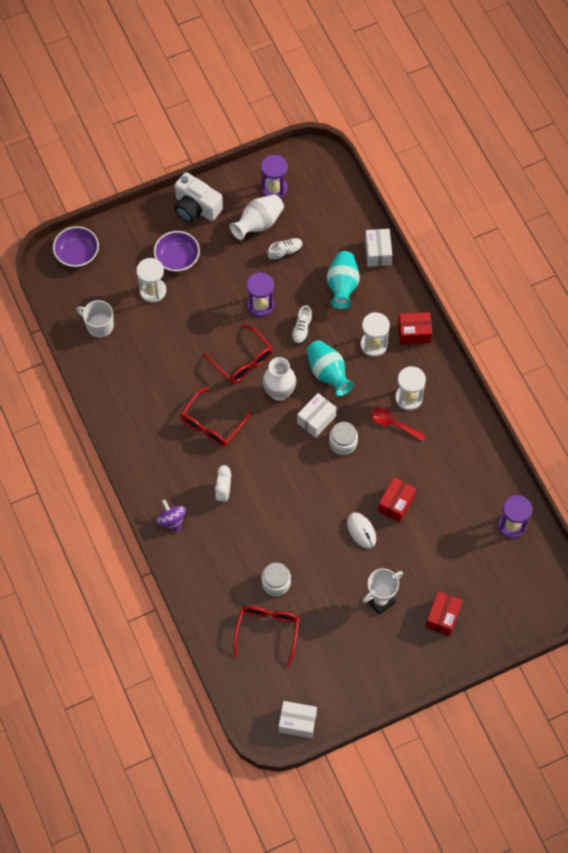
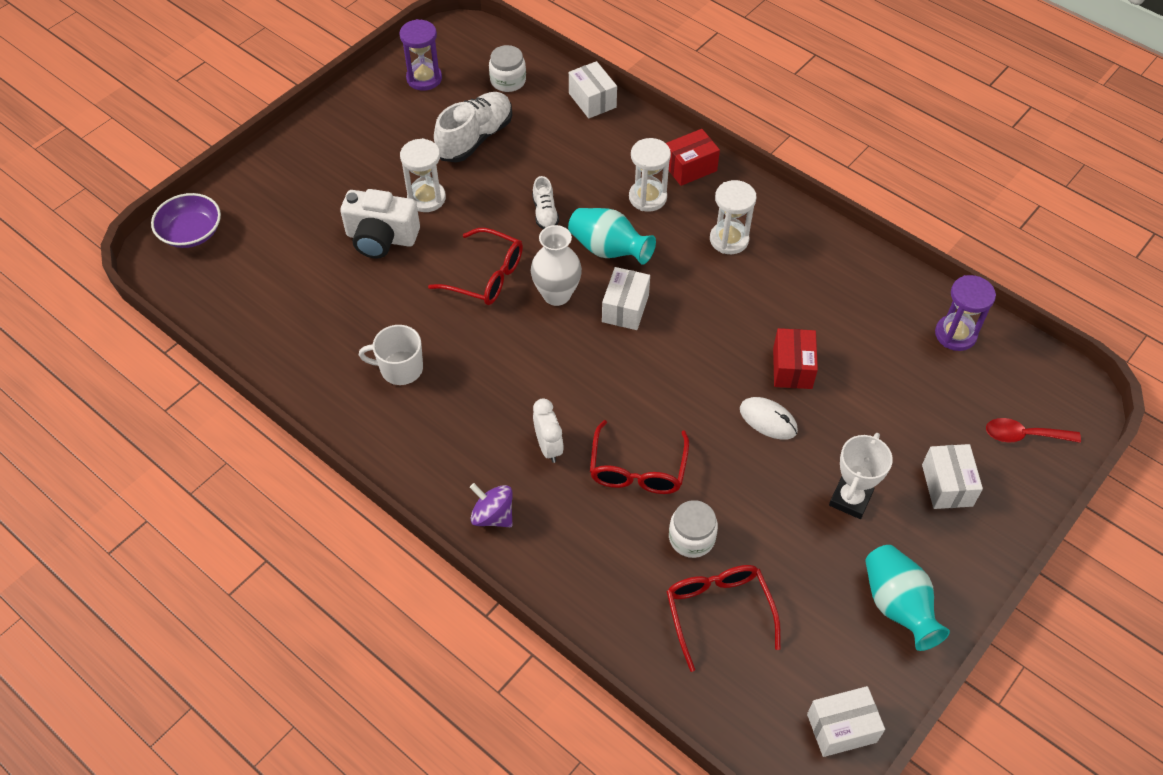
camera: 25 degrees left, 10 degrees down
white mug [76,300,114,338] -> white mug moved to [359,325,423,385]
white hourglass [136,258,166,303] -> white hourglass moved to [400,138,446,212]
purple bowl [154,231,200,272] -> none
white camera [175,172,223,223] -> white camera moved to [340,189,420,259]
red glasses [181,387,251,446] -> red glasses moved to [590,420,689,494]
white vase [230,194,284,240] -> none
purple hourglass [247,272,274,317] -> none
white shoe [267,238,303,262] -> white shoe [434,92,512,162], size x1.90
turquoise vase [327,251,360,309] -> turquoise vase moved to [865,545,950,651]
white jar [329,422,358,455] -> white jar moved to [489,45,526,92]
red spoon [371,408,426,442] -> red spoon moved to [986,418,1081,443]
red box [426,591,462,636] -> white box [922,444,983,509]

